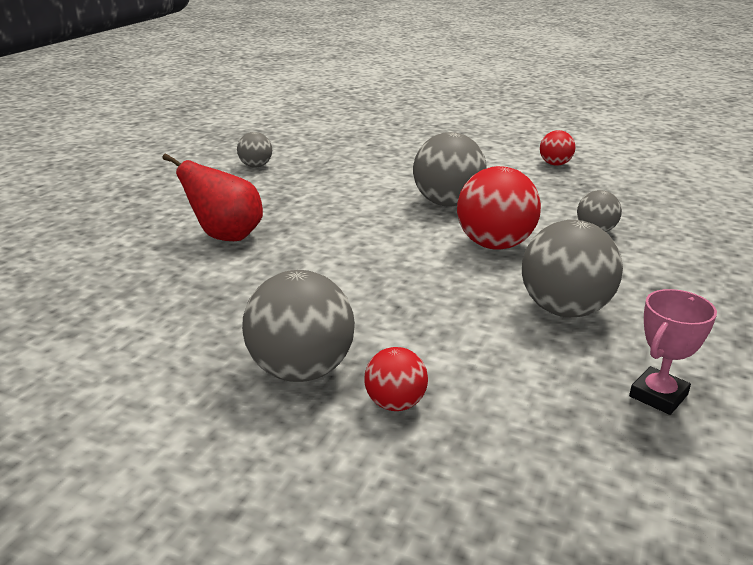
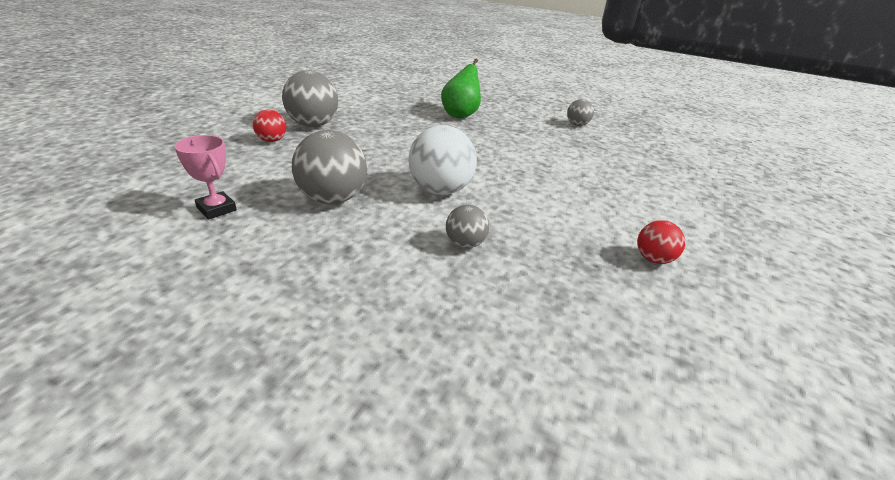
camera: 90 degrees right, 5 degrees up
red pear [163,153,263,241] -> green pear [441,58,481,119]
grey ball [413,132,487,207] -> none
red ball [457,166,541,250] -> white ball [408,125,477,195]

